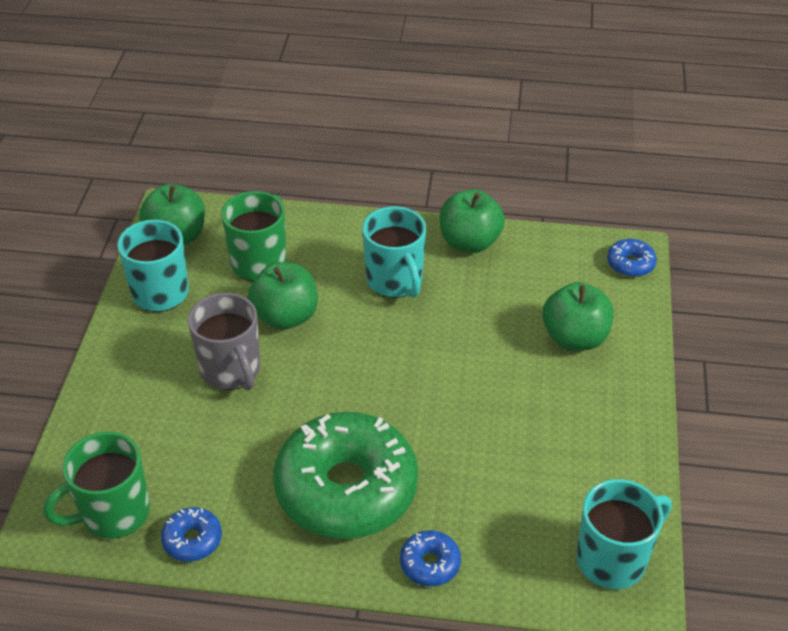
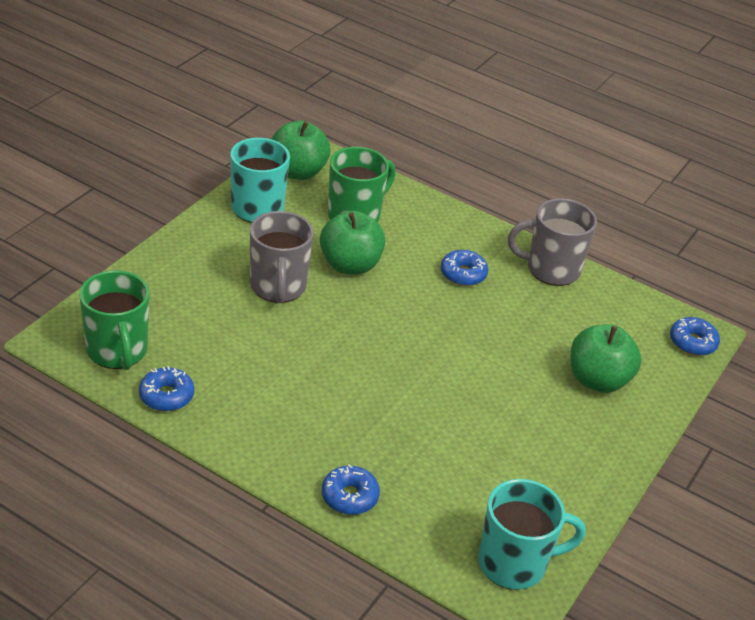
camera: 20 degrees right, 5 degrees down
green mug [44,432,150,539] -> green mug turned 105 degrees counterclockwise [79,270,149,370]
green donut [273,412,418,539] -> none
turquoise mug [362,206,426,298] -> blue donut [441,250,488,286]
green apple [440,189,505,253] -> grey mug [508,198,597,286]

